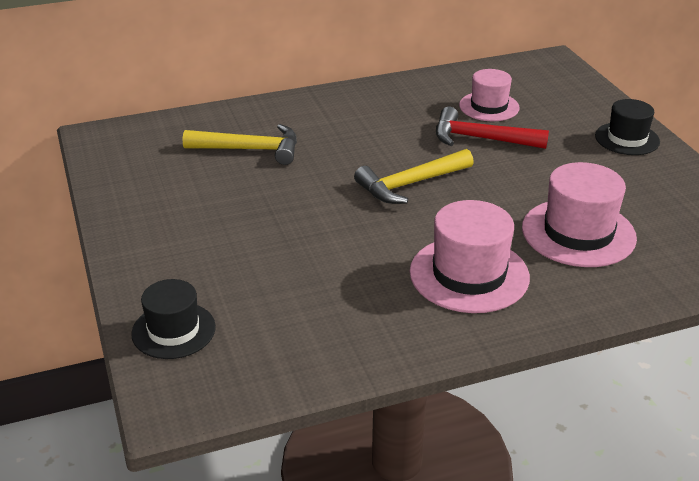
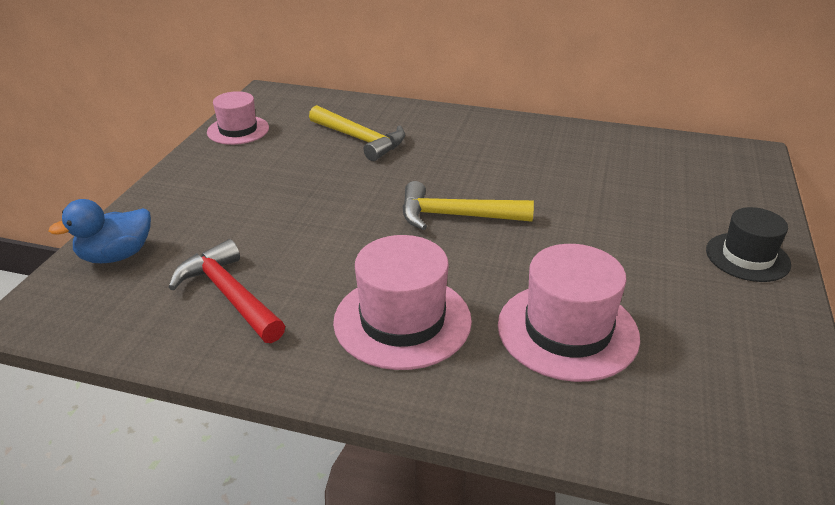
camera: 35 degrees right, 0 degrees up
black hat [131,279,216,359] -> blue duck [49,199,151,263]
red hammer [436,107,549,149] -> red hammer moved to [168,239,285,343]
pink hat [459,69,520,121] -> pink hat moved to [207,91,269,145]

